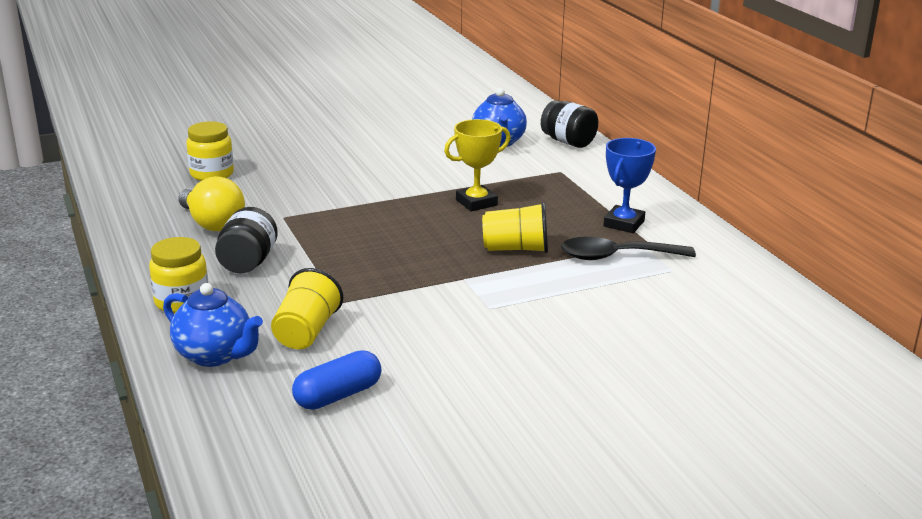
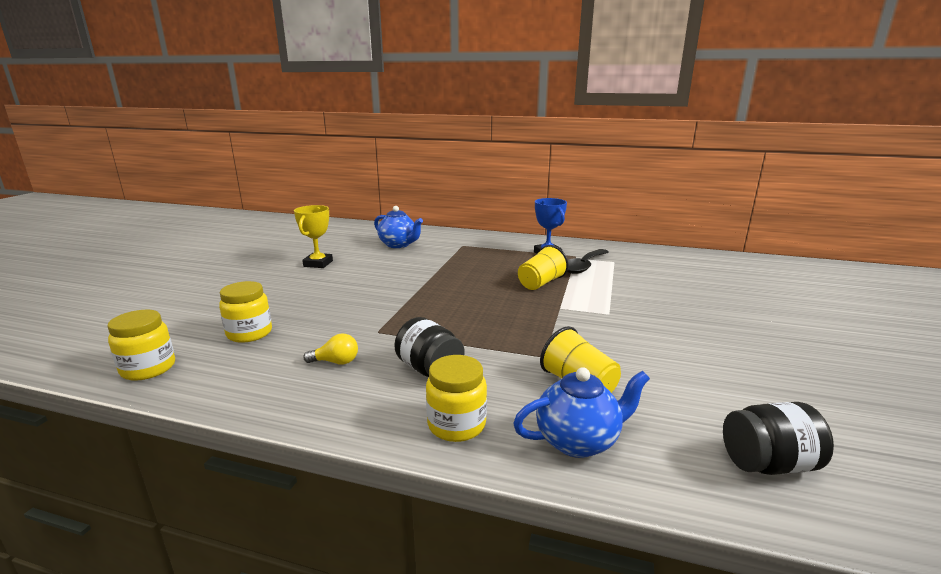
camera: 50 degrees left, 5 degrees down
yellow light bulb [178,176,245,231] -> yellow light bulb [303,333,358,364], size x0.56
blue capsule [292,350,382,410] -> none
yellow trophy [444,119,511,211] -> yellow trophy moved to [294,205,333,268]
black jar [541,100,598,148] -> black jar moved to [723,402,834,475]
none -> yellow jar [107,310,175,381]

